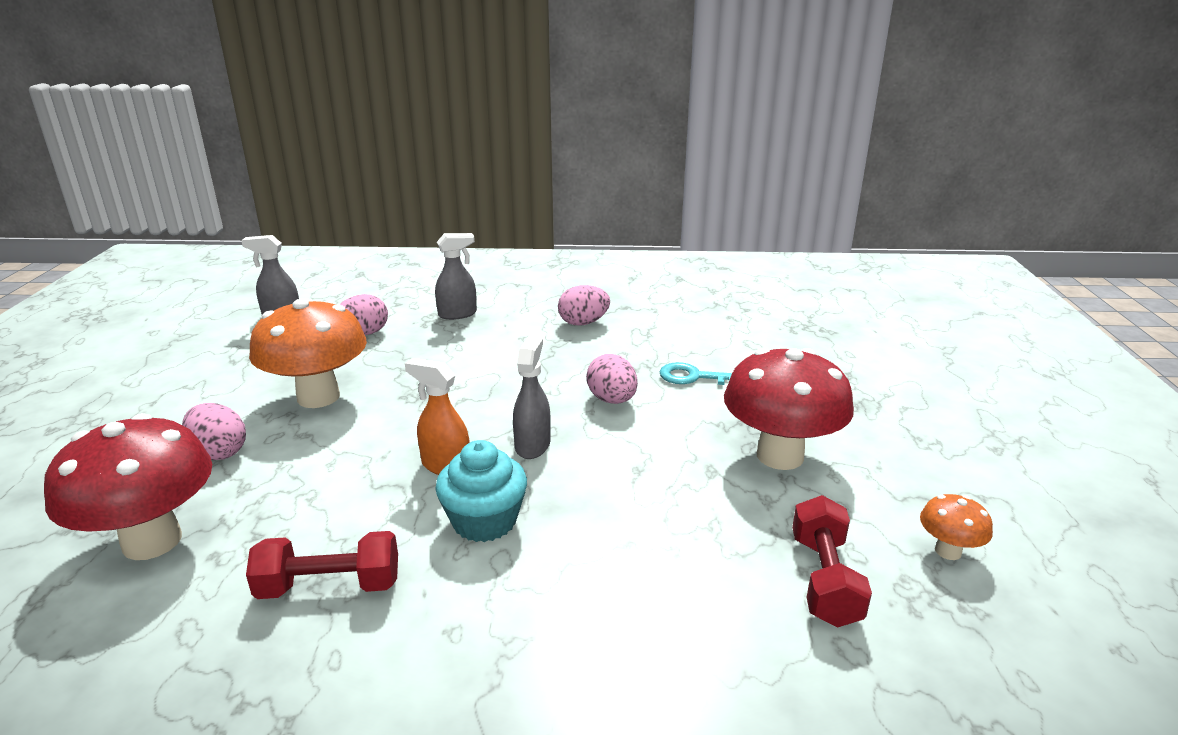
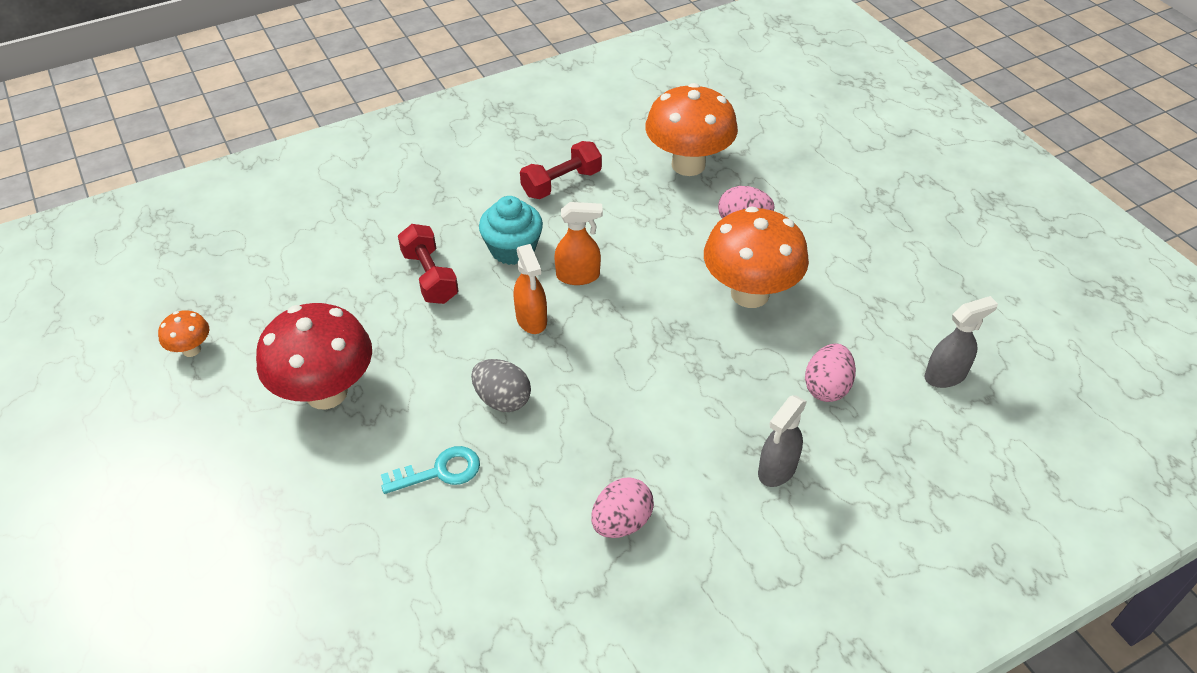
camera: 150 degrees right, 20 degrees up
red mushroom [44,413,212,560] -> orange mushroom [645,83,738,176]
grey spray bottle [513,335,551,459] -> orange spray bottle [514,244,547,334]
pink egg [586,354,638,404] -> grey egg [471,359,531,412]
red dumbbell [792,495,872,628] -> red dumbbell moved to [398,224,458,304]

